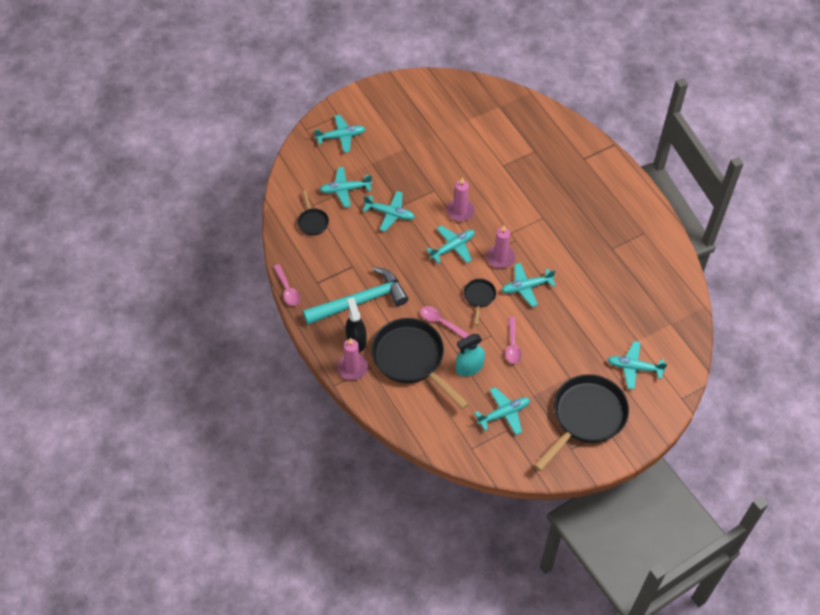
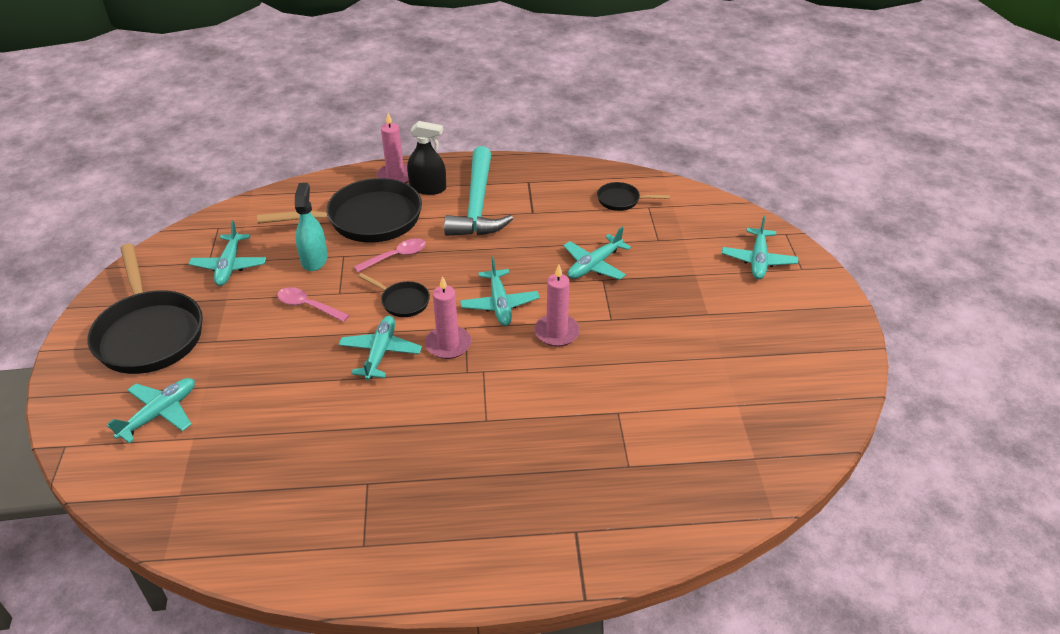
camera: 115 degrees right, 15 degrees down
pink spoon [273,264,300,306] -> none
turquoise plane [319,167,372,207] -> none

